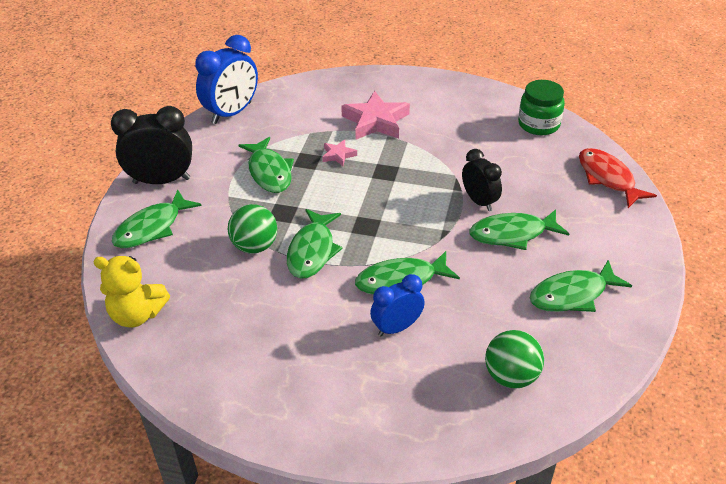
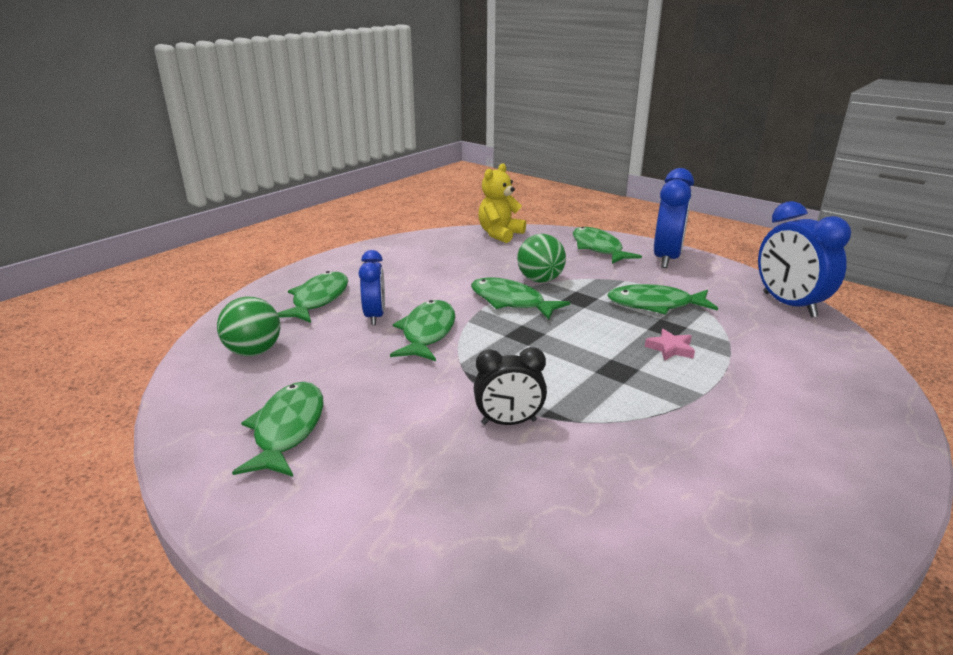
camera: 115 degrees right, 15 degrees down
black clock [111,106,192,184] -> blue clock [654,168,694,268]
pink star [341,91,410,140] -> none
green fish [470,209,569,250] -> green fish moved to [277,271,348,323]
green jar [518,80,565,135] -> none
red fish [579,148,657,208] -> none

